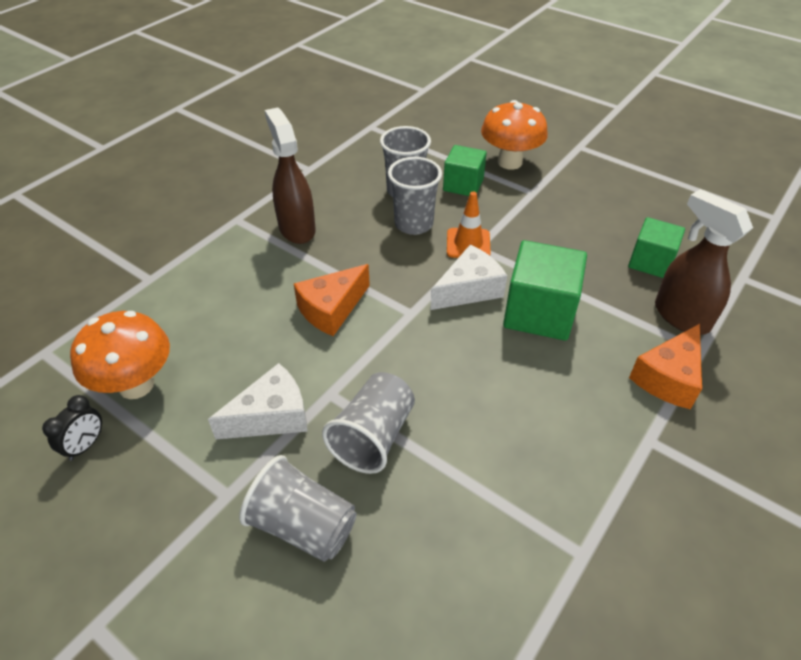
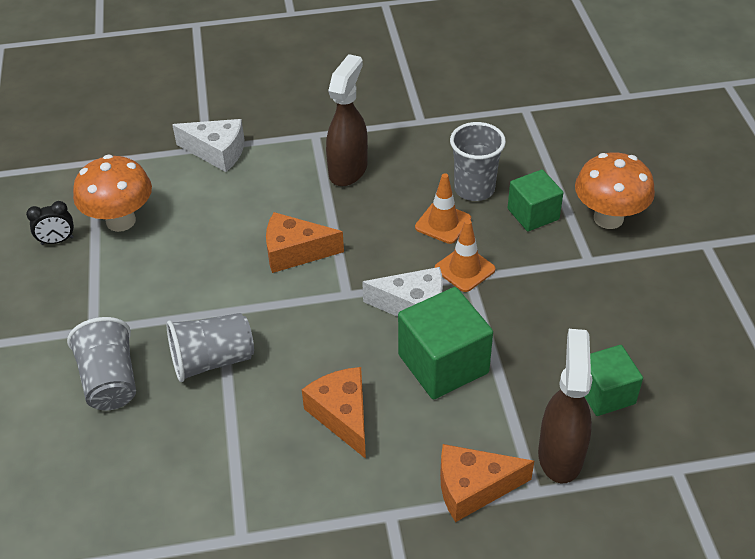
camera: 45 degrees right, 0 degrees up
white cheese [208,363,308,439] -> white cheese moved to [172,119,244,172]
grey cup [388,157,442,235] -> orange traffic cone [415,173,471,244]
none -> orange cheese [302,367,366,459]

